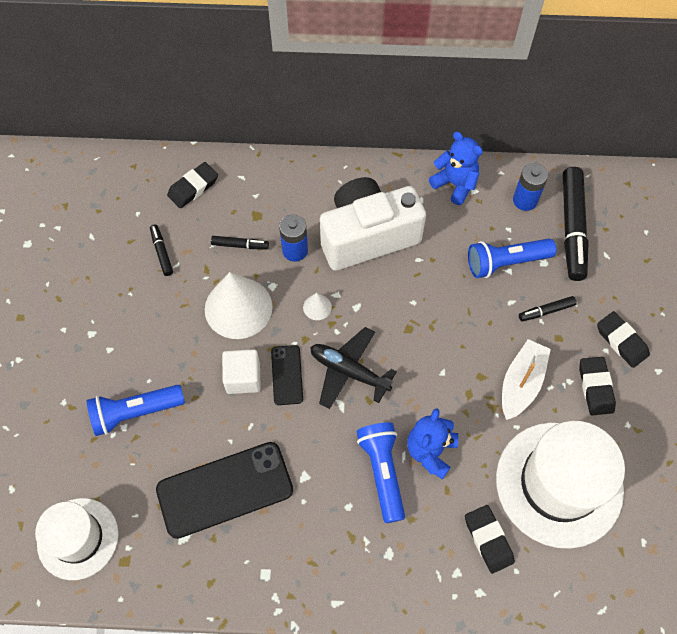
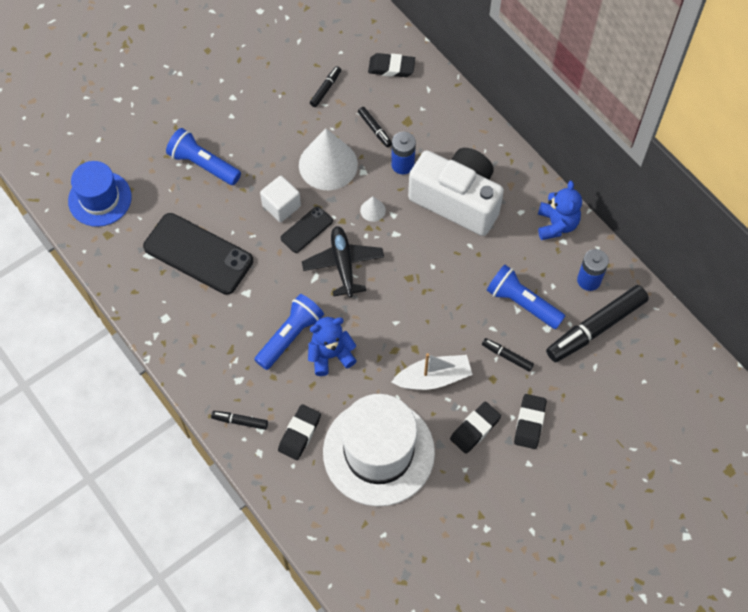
camera: 50 degrees right, 0 degrees up
white hat [35,498,119,580] -> blue hat [68,161,132,227]
none -> black marker [211,411,268,430]

